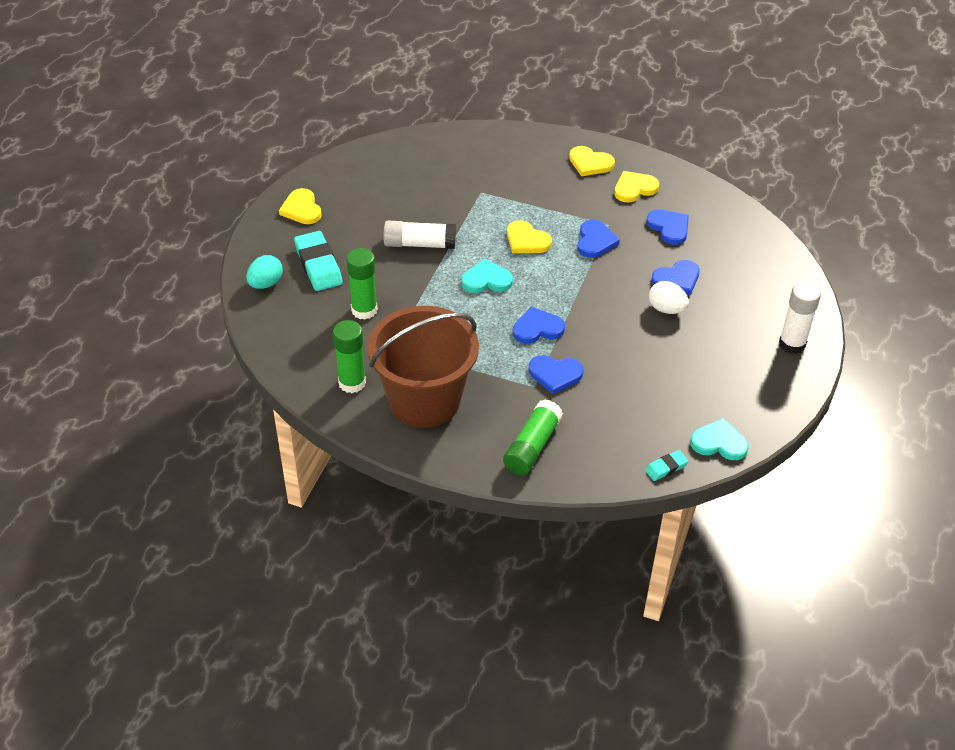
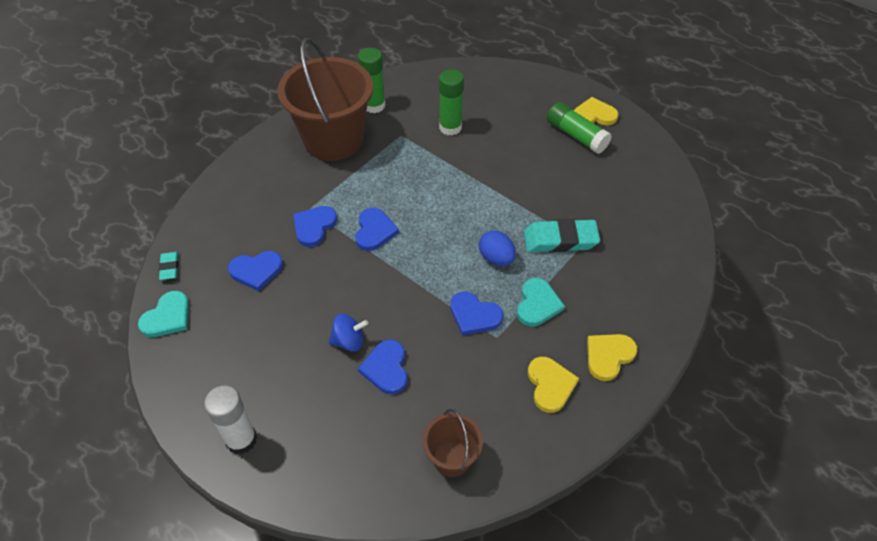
camera: 110 degrees right, 5 degrees up
turquoise egg [246,255,283,289] -> none
turquoise eraser [294,231,343,291] -> turquoise eraser moved to [524,219,600,253]
white glue stick [384,221,456,249] -> none
turquoise heart [462,259,513,293] -> turquoise heart moved to [517,278,565,326]
green glue stick [503,399,563,475] -> green glue stick moved to [547,102,612,154]
yellow heart [507,220,552,253] -> blue egg [479,230,516,266]
blue heart [647,209,689,245] -> blue heart moved to [228,251,283,291]
white egg [649,281,689,314] -> blue spinning top [329,314,368,352]
none -> brown bucket [423,409,483,477]

